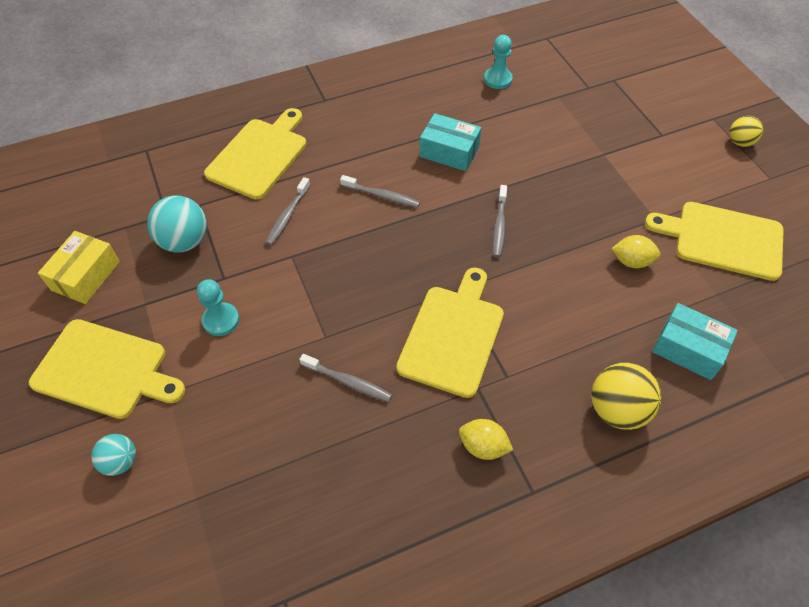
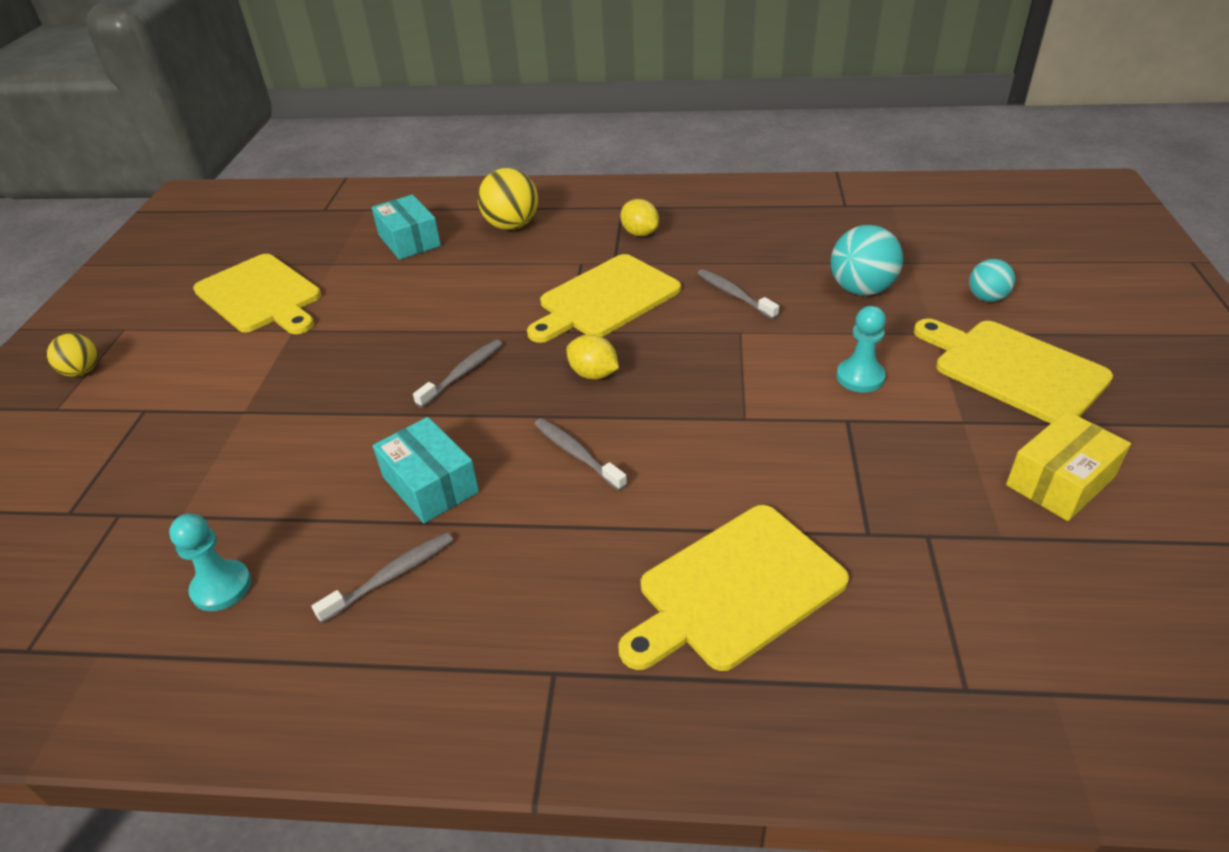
camera: 150 degrees left, 15 degrees down
turquoise ball [147,195,207,252] -> turquoise ball moved to [831,225,903,296]
grey toothbrush [265,177,310,245] -> grey toothbrush moved to [312,532,453,623]
yellow lemon [611,235,660,268] -> yellow lemon moved to [567,334,619,379]

